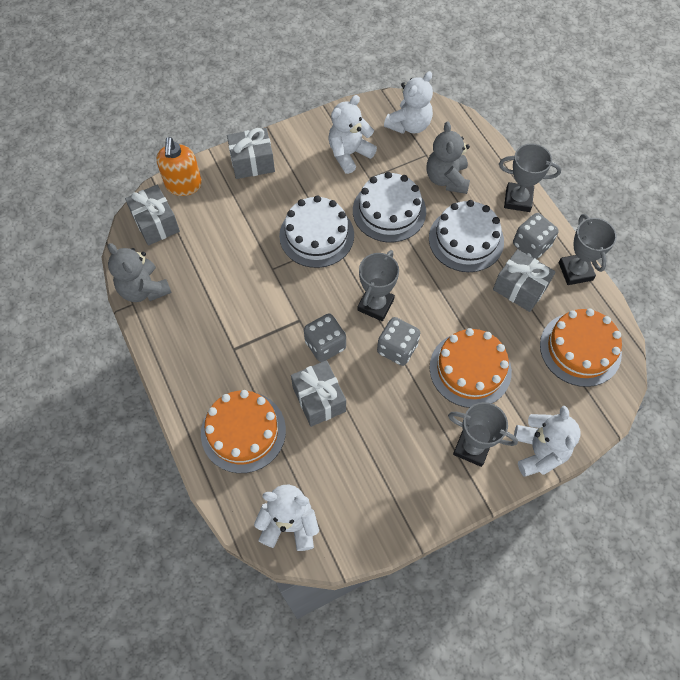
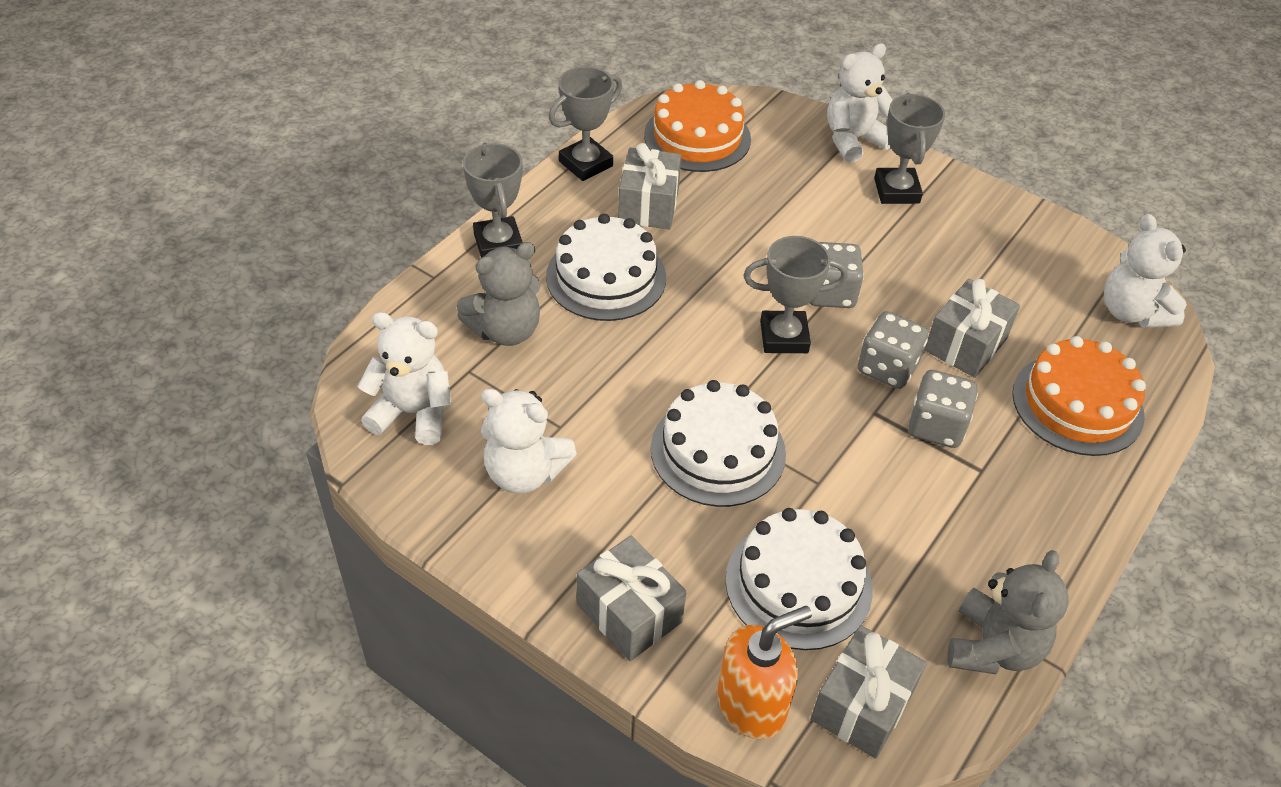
camera: 120 degrees left, 15 degrees down
white cake [353,172,426,242] -> white cake moved to [725,508,873,650]
orange cake [429,328,512,408] -> none
grey dice [513,213,559,259] -> grey dice moved to [908,370,978,448]

